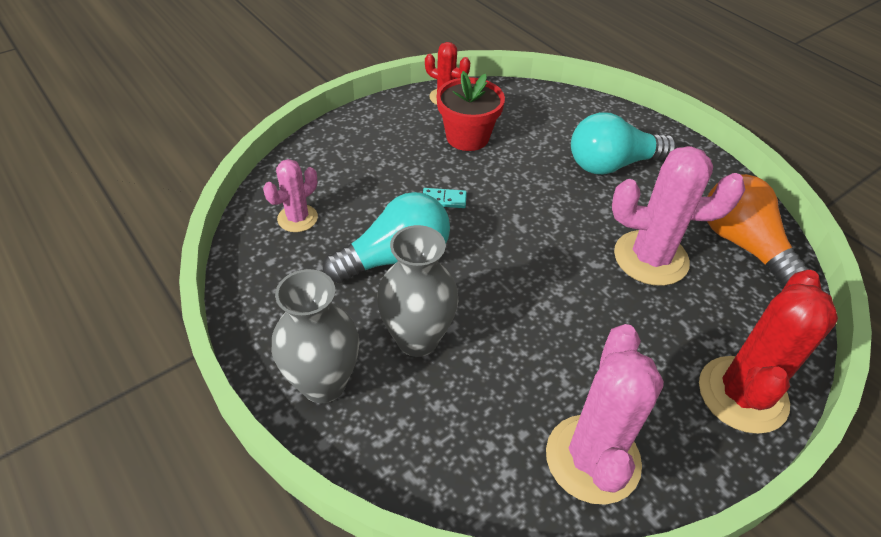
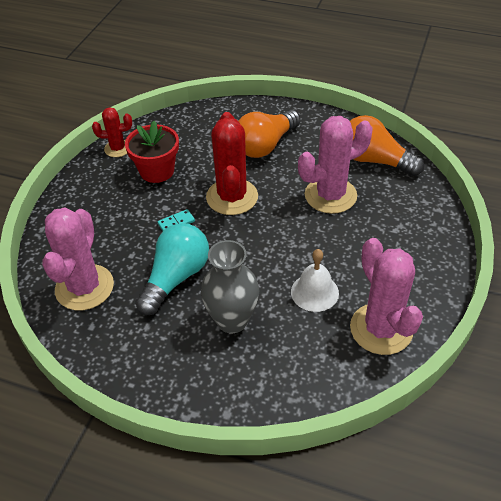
camera: 30 degrees left, 0 degrees up
pink cactus [263,159,318,232] -> pink cactus [42,207,114,310], size x1.80
grey vase [272,269,359,403] -> none
turquoise light bulb [571,112,677,175] -> orange light bulb [238,110,300,158]
red cactus [699,270,838,434] -> red cactus moved to [206,112,258,215]
none -> white bell [291,249,339,312]

